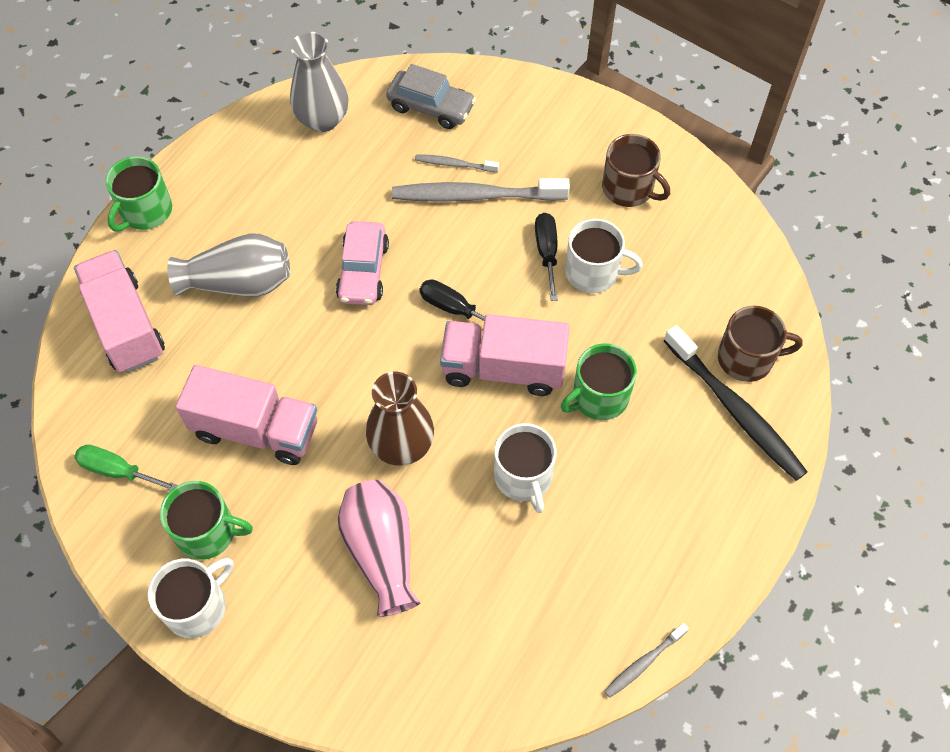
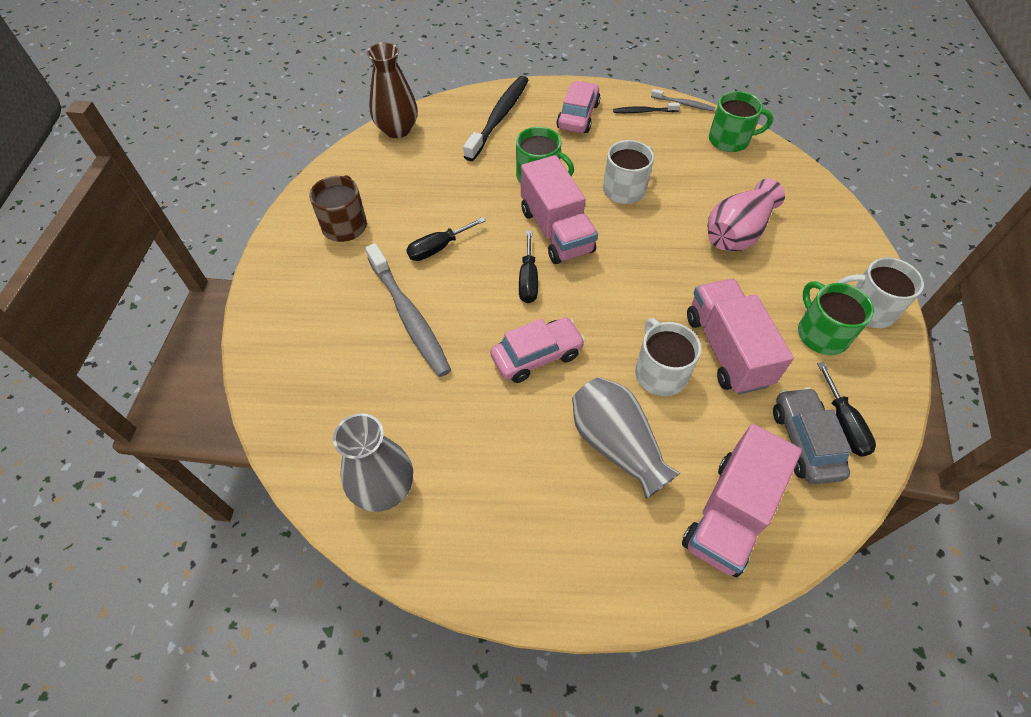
camera: 120 degrees left, 5 degrees down
green screwdriver [74,444,178,491] -> black screwdriver [817,362,876,457]
green mug [105,156,172,231] -> green mug moved to [709,91,773,152]
brown vase [366,372,434,466] -> brown vase moved to [367,42,417,138]
grey car [386,64,476,129] -> grey car moved to [773,387,852,485]
grey toothbrush [415,154,499,172] -> none
white mug [565,219,643,293] -> white mug moved to [635,318,701,396]
brown mug [718,306,803,382] -> none
none -> pink car [557,81,600,133]
none -> black toothbrush [613,103,680,113]

